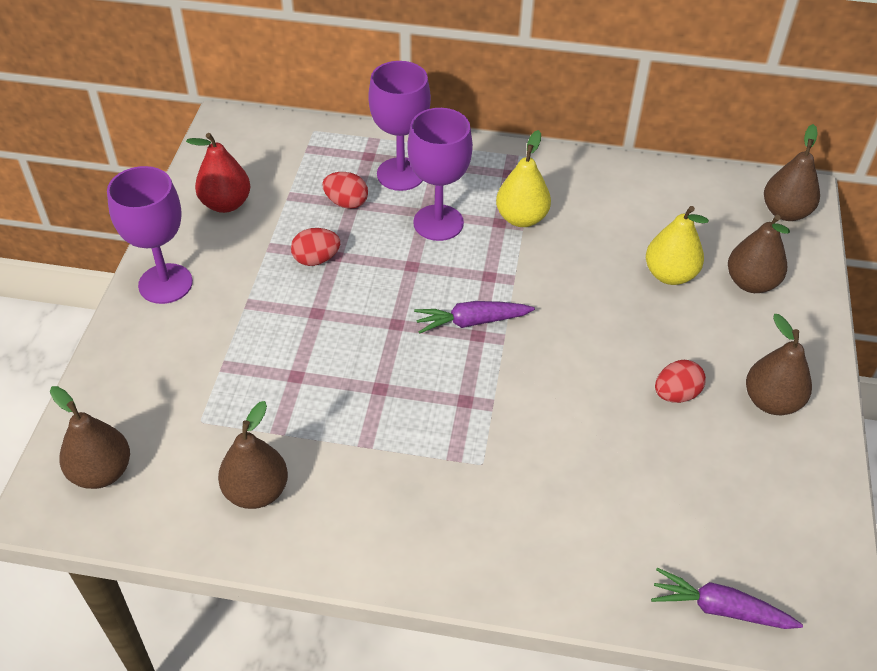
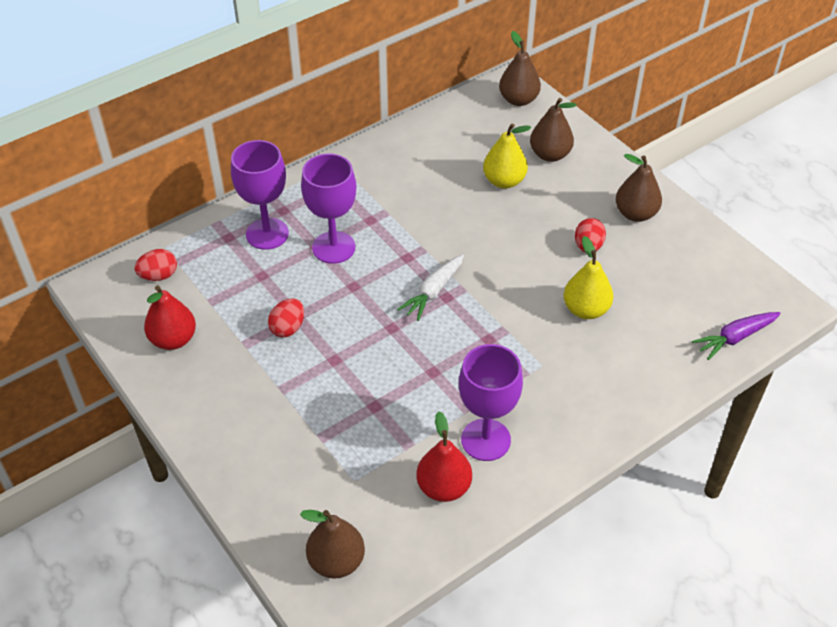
camera: 45 degrees left, 0 degrees up
purple goblet [107,166,193,304] -> purple goblet moved to [459,344,523,461]
brown pear [218,401,288,509] -> red pear [416,412,472,502]
red egg [322,172,368,209] -> red egg moved to [134,249,177,281]
purple carrot [414,301,535,334] -> white carrot [397,255,464,321]
yellow pear [496,130,551,227] -> yellow pear moved to [564,236,613,319]

